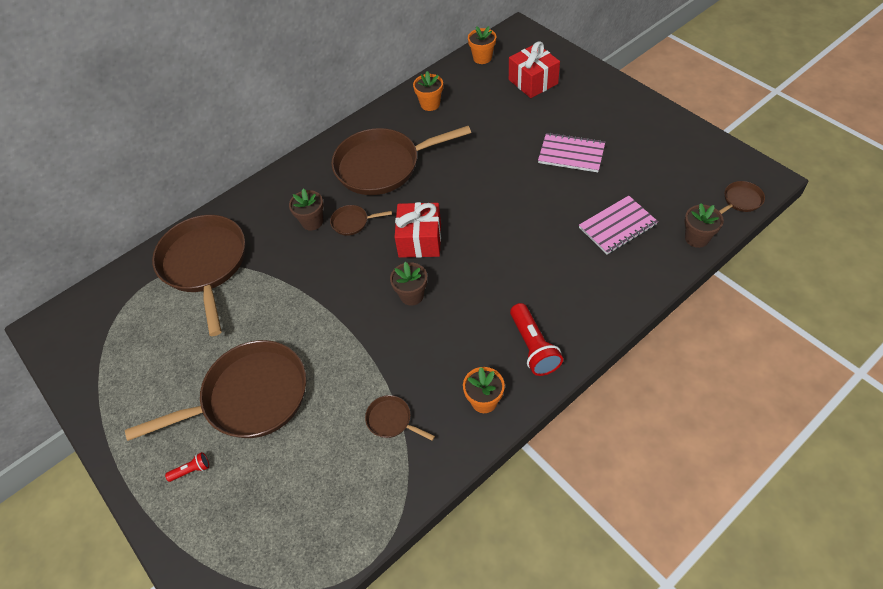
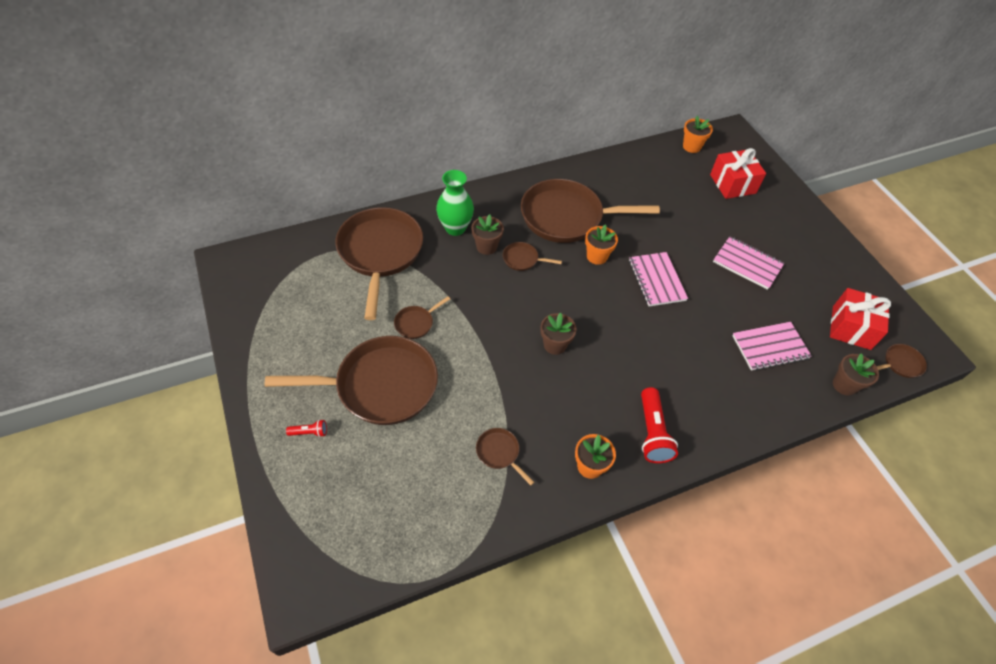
camera: 10 degrees right, 0 degrees up
red gift [395,202,441,258] -> red gift moved to [830,288,891,350]
orange flower pot [413,71,443,111] -> orange flower pot moved to [585,225,618,265]
none -> brown pan [394,296,450,339]
none -> green vase [436,170,474,236]
none -> pink notebook [629,252,688,306]

